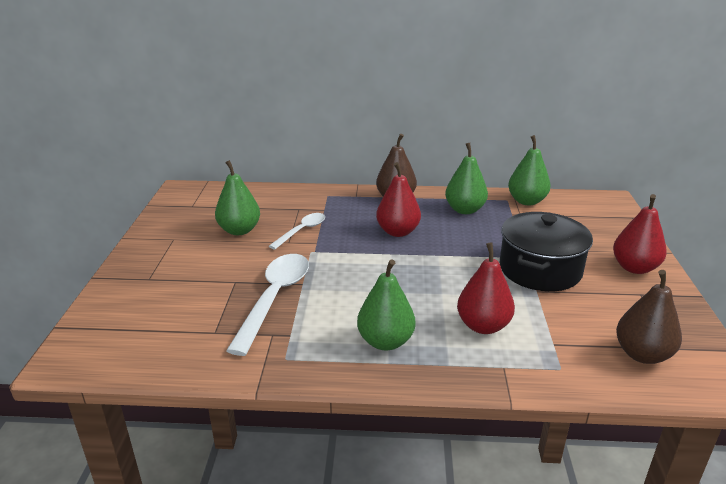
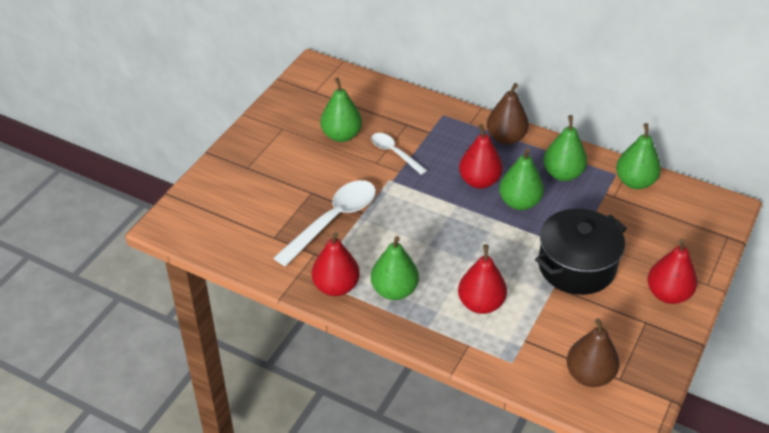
camera: 25 degrees right, 15 degrees up
white spoon [269,213,325,250] -> white spoon turned 105 degrees counterclockwise [371,133,427,175]
none -> red pear [311,232,360,296]
none -> green pear [499,148,544,210]

